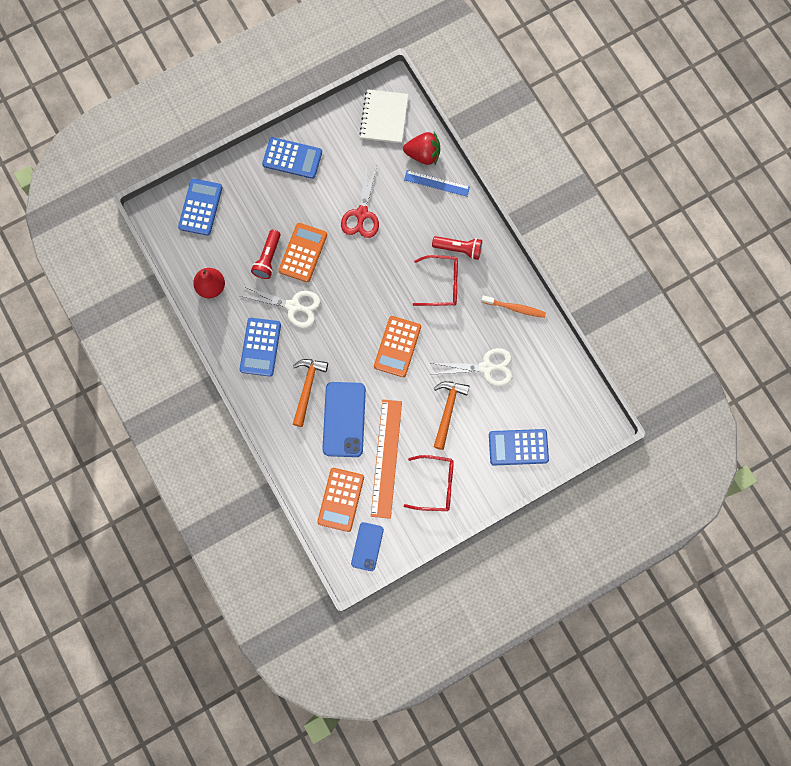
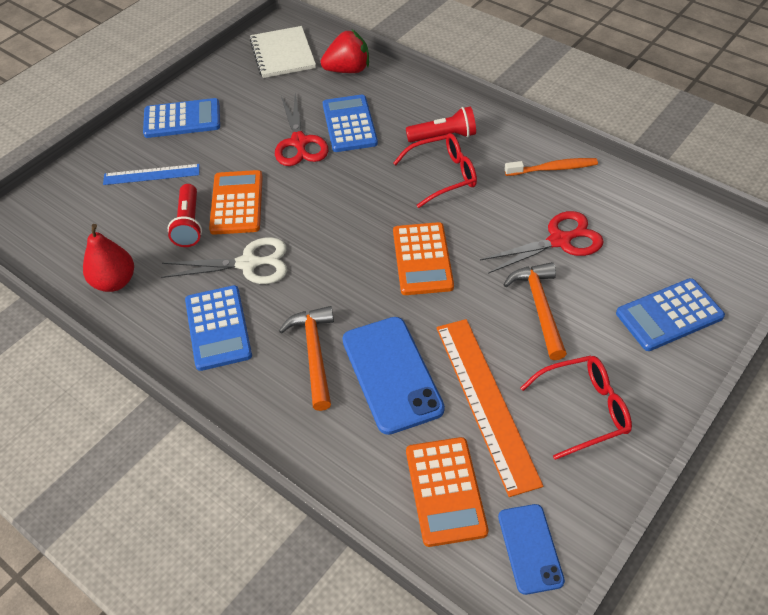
camera: 20 degrees left, 25 degrees down
blue calculator [178,178,222,236] -> blue calculator moved to [323,95,378,152]
blue ruler [404,170,470,197] -> blue ruler moved to [103,164,200,185]
white scissors [431,348,513,387] -> red scissors [480,211,604,274]

